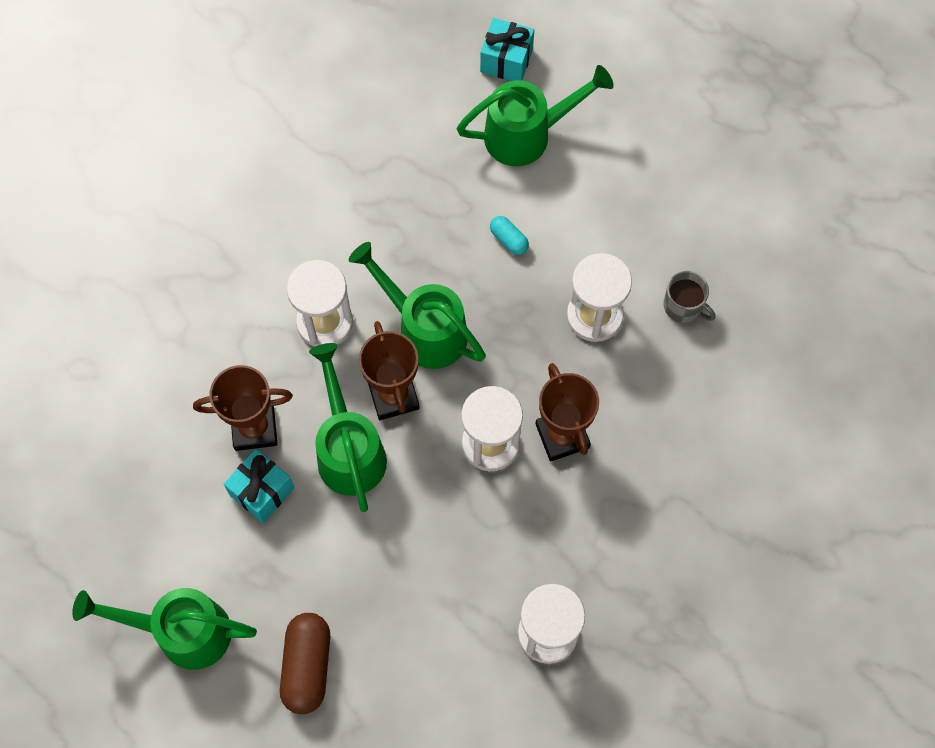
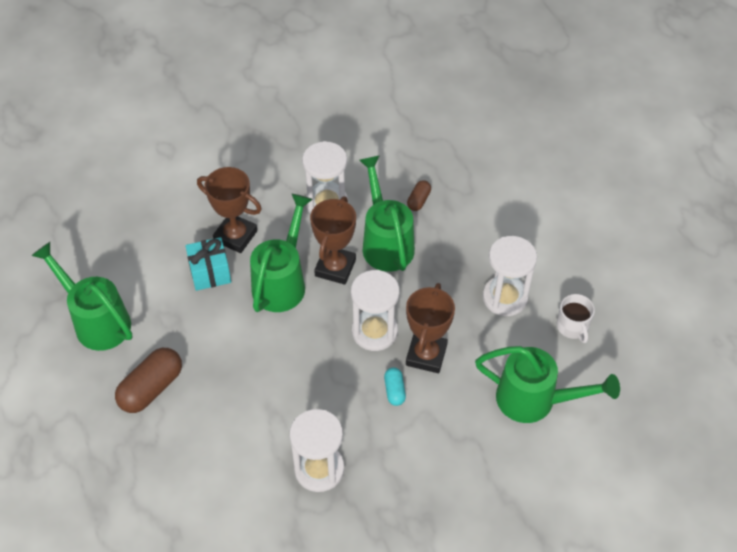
camera: 35 degrees right, 15 degrees down
green watering can [456,65,614,166] -> green watering can moved to [475,346,620,423]
turquoise gift [480,18,534,81] -> none
turquoise capsule [490,216,529,255] -> turquoise capsule moved to [384,367,406,406]
grey mug [664,271,716,323] -> white mug [557,294,595,343]
none -> brown capsule [407,180,431,211]

